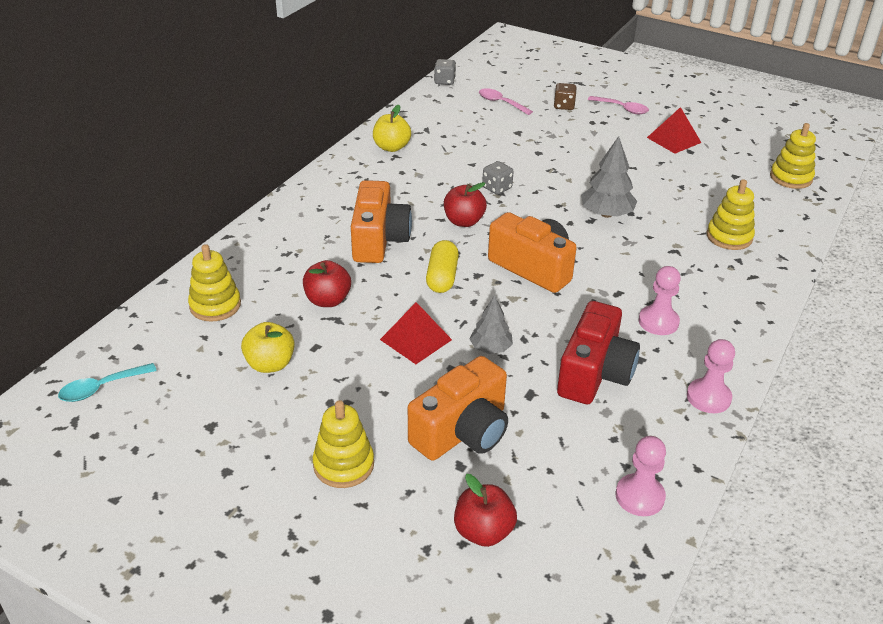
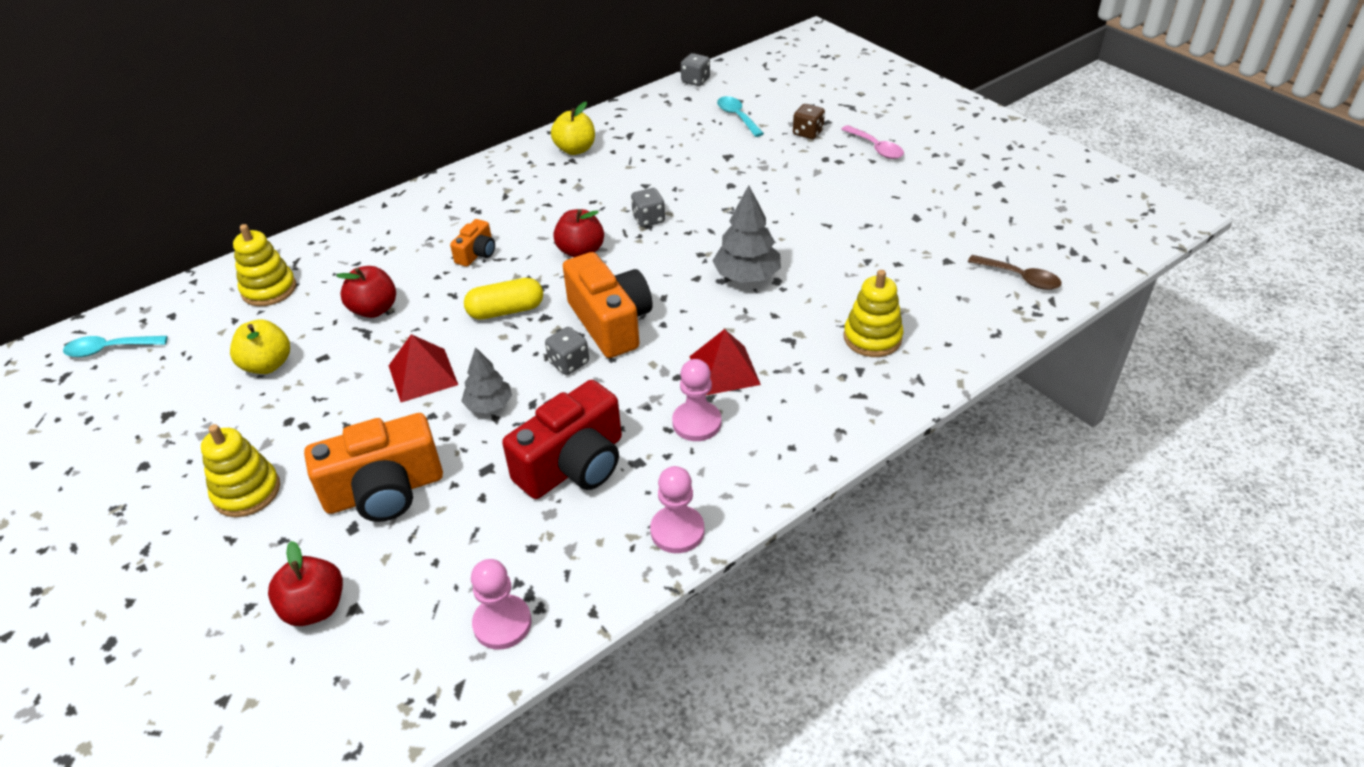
camera: 25 degrees right, 5 degrees up
orange camera [351,180,412,263] -> orange camera [450,219,495,267], size x0.50
yellow capsule [426,240,459,293] -> yellow capsule turned 45 degrees clockwise [464,278,543,320]
pink spoon [479,88,533,115] -> turquoise spoon [717,96,764,137]
red pyramid [647,107,702,154] -> red pyramid moved to [689,329,761,395]
yellow stacking toy [770,123,816,189] -> brown spoon [968,255,1062,290]
none -> grey dice [545,327,589,375]

